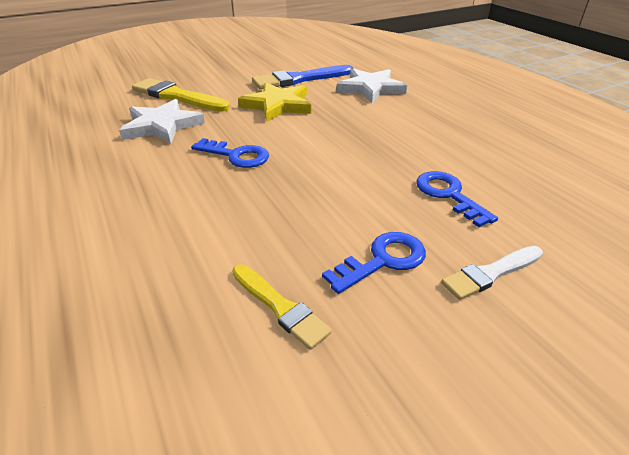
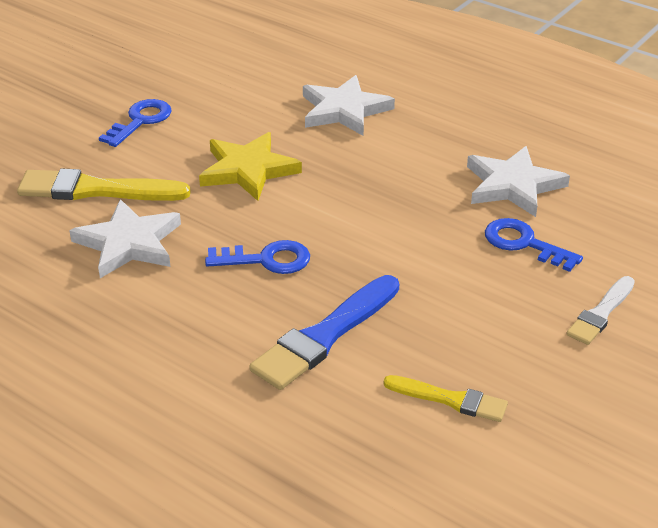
camera: 25 degrees left, 0 degrees up
blue brush [252,65,354,89] -> blue brush moved to [249,275,399,390]
blue key [322,232,426,294] -> blue key moved to [99,99,172,147]
none -> white star [467,146,570,217]

